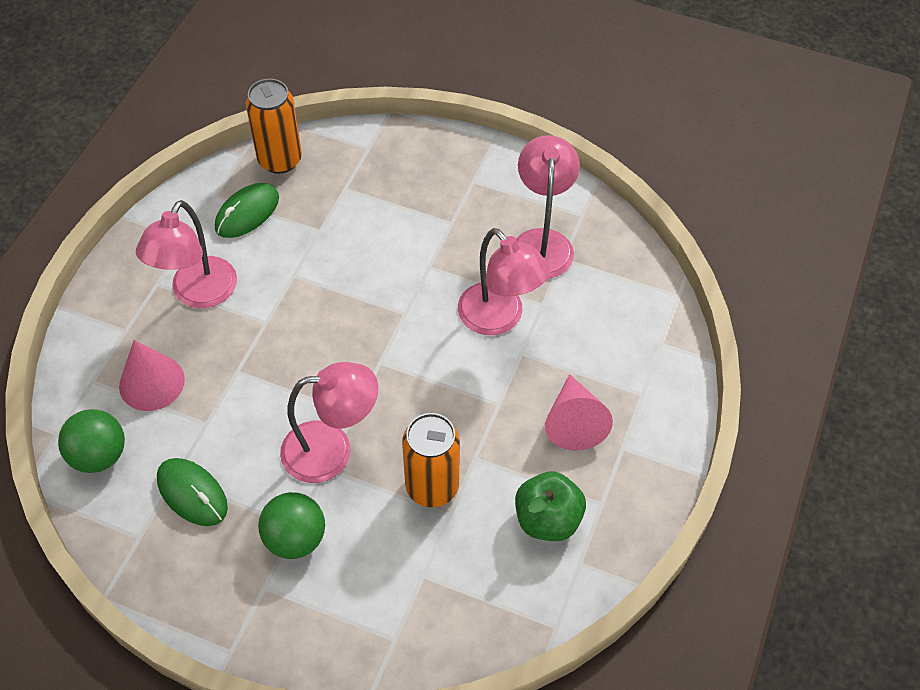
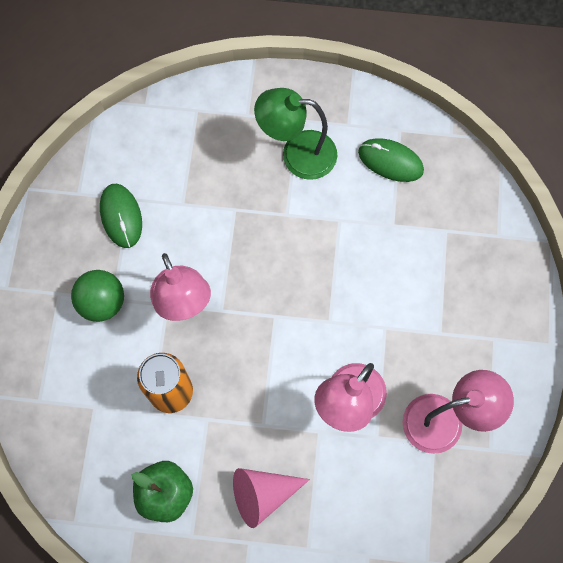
camera: 75 degrees right, 15 degrees up
green ball [58,409,125,473] -> none
pink cone [119,340,185,411] -> none
pink lamp [136,200,237,308] -> green lamp [254,88,337,180]
green mouse [157,458,228,526] -> green mouse turned 45 degrees counterclockwise [100,184,142,248]
orange can [246,79,302,174] -> none

